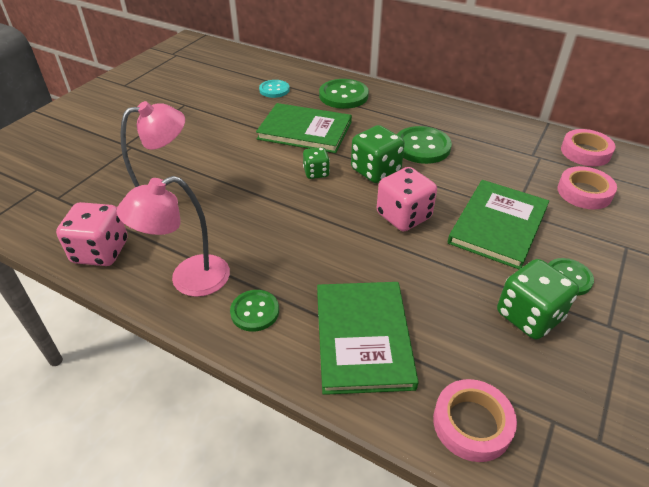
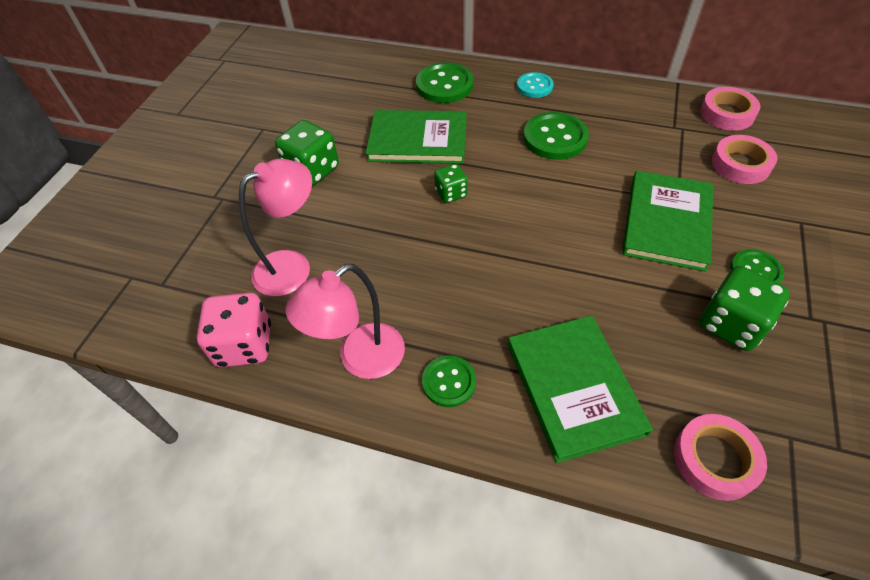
camera: 10 degrees left, 10 degrees up
turquoise button [259,80,290,98] -> turquoise button moved to [517,72,554,98]
green dice [351,125,405,183] -> green dice moved to [275,120,339,186]
pink dice [377,167,437,231] -> none

